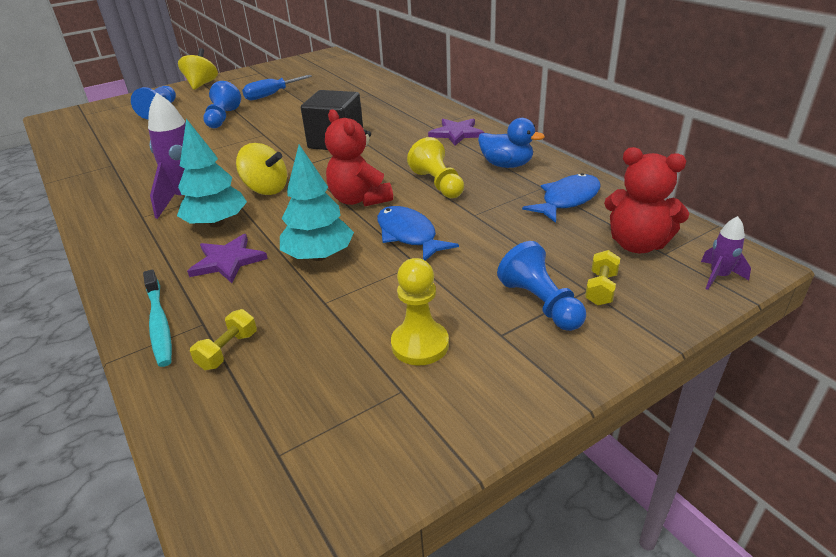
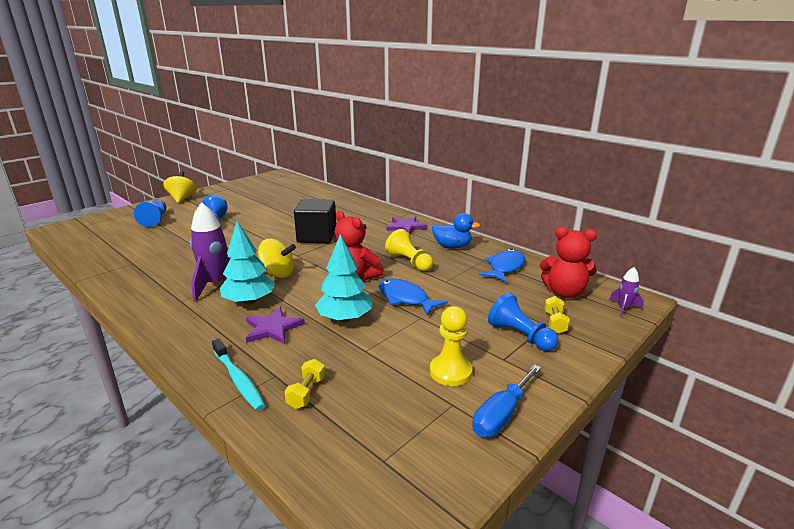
camera: 15 degrees left, 10 degrees down
blue screwdriver [242,75,312,100] -> blue screwdriver moved to [472,364,541,437]

